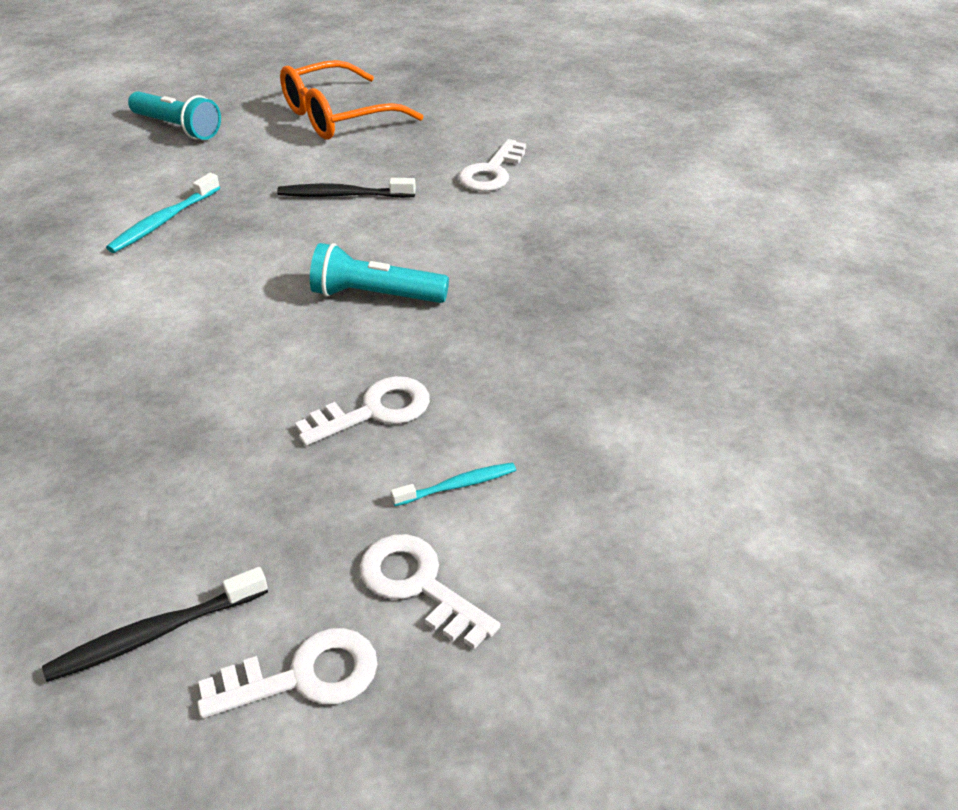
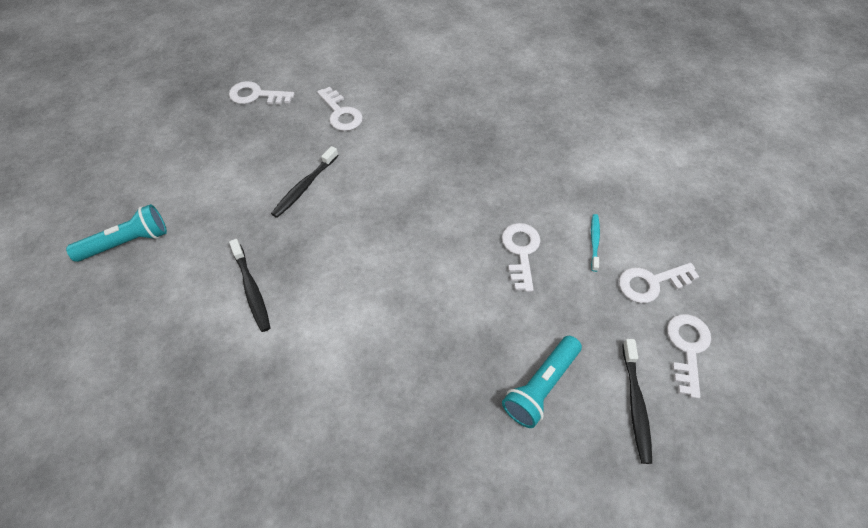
camera: 60 degrees left, 15 degrees up
turquoise toothbrush [106,173,220,253] -> black toothbrush [229,239,271,332]
orange glasses [280,60,423,139] -> none
turquoise flashlight [310,243,449,303] -> turquoise flashlight moved to [502,336,582,428]
none -> white key [229,81,294,104]

